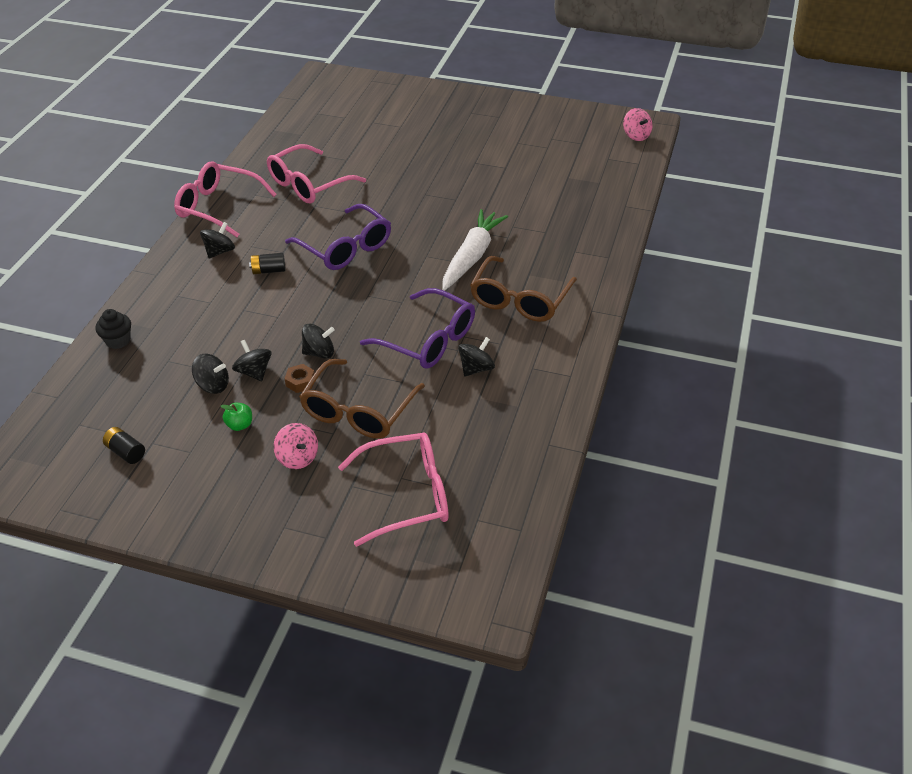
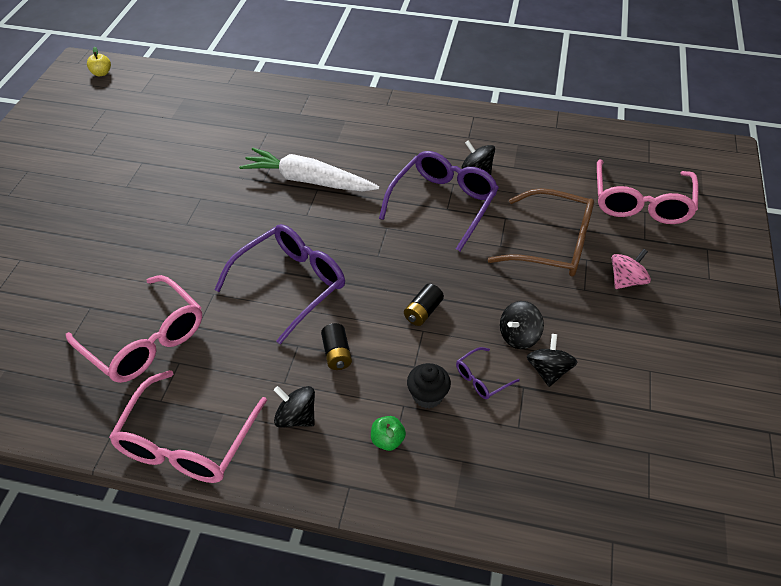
camera: 95 degrees left, 5 degrees up
black cupcake [95,309,131,349] -> black cupcake moved to [407,363,451,409]
black battery [103,427,145,464] -> black battery moved to [404,284,444,326]
green apple [221,403,252,431] -> green apple moved to [371,416,406,451]
brown nut [284,364,315,393] -> none
black spinning top [302,323,335,359] -> none
pink glasses [338,432,449,547] -> pink glasses turned 150 degrees counterclockwise [597,160,698,224]
brown glasses [470,256,577,322] -> none
pink spinning top [623,108,652,141] -> yellow apple [87,47,111,76]
none -> purple glasses [456,347,520,399]

